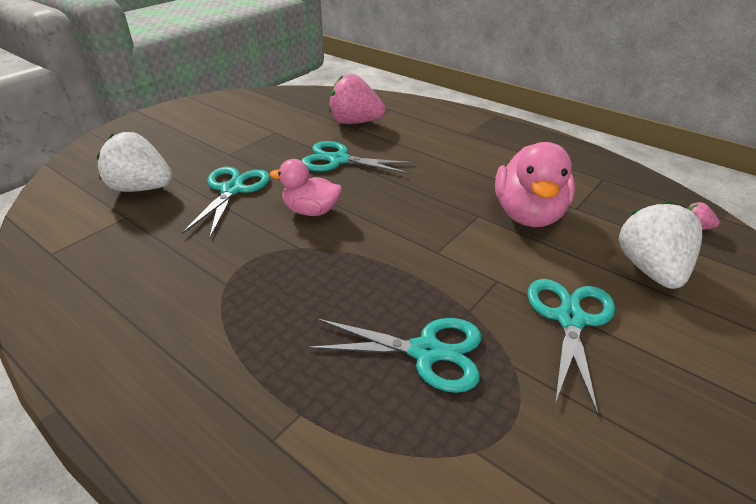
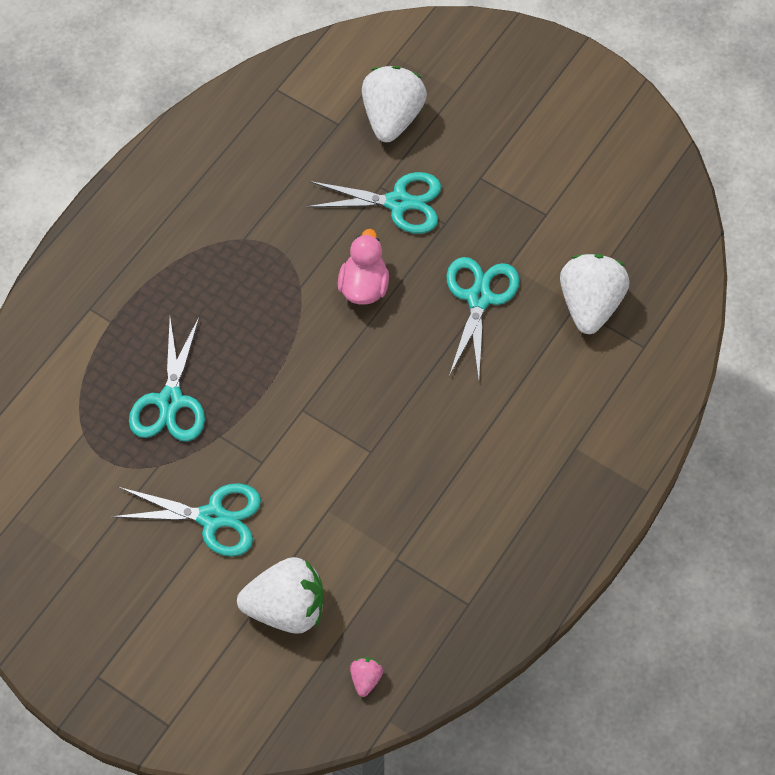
camera: 85 degrees right, 25 degrees up
pink strawberry [329,74,386,124] -> white strawberry [560,254,630,334]
pink duck [495,142,575,227] -> none

